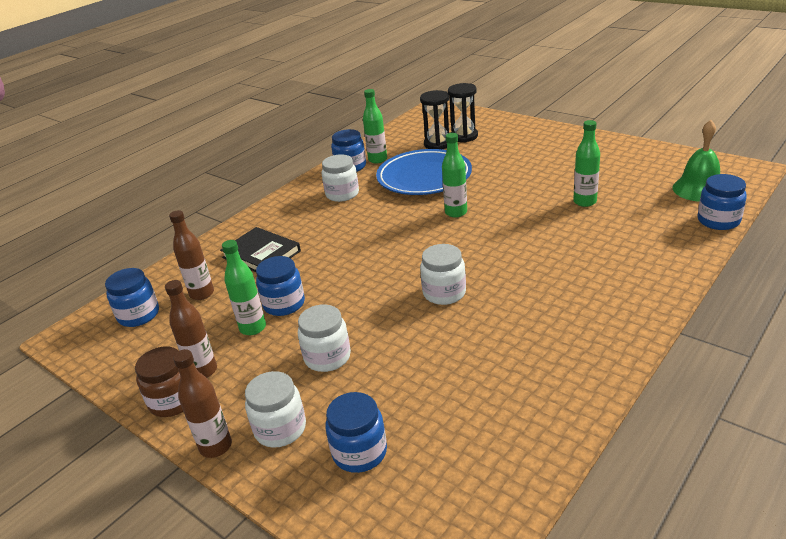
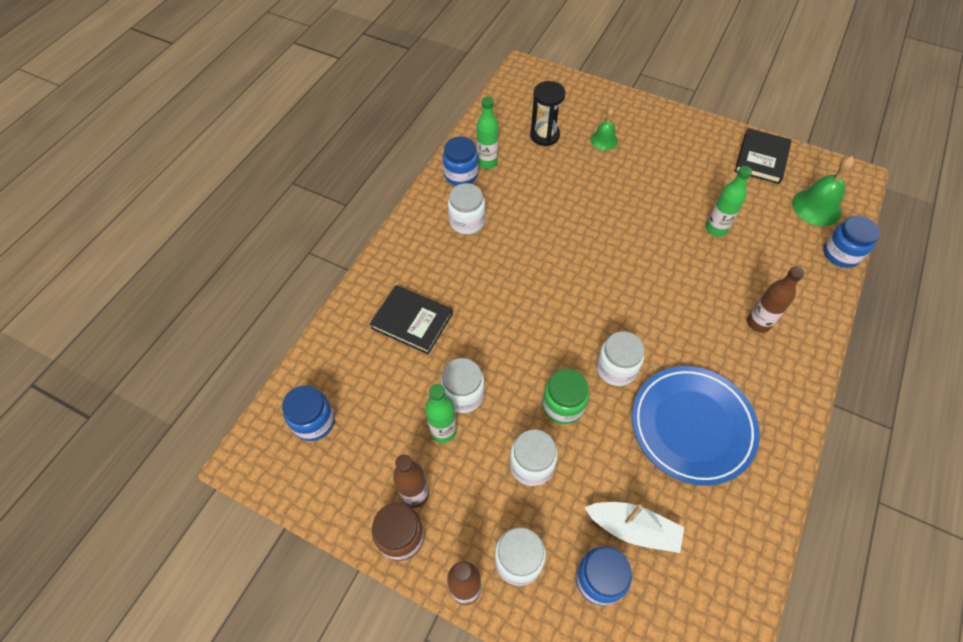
camera: 15 degrees left, 25 degrees up
brown bottle [169,210,214,300] -> brown bottle moved to [747,266,805,333]
blue jar [256,256,305,316] -> white jar [440,358,485,413]
blue plate [376,149,472,195] -> blue plate moved to [632,366,760,486]
green bottle [442,133,467,218] -> none
black hourglass [448,83,478,142] -> none
none -> green jar [542,369,589,424]
none -> white boat [585,502,684,553]
none -> green bell [590,108,618,151]
none -> black book [735,128,792,184]

